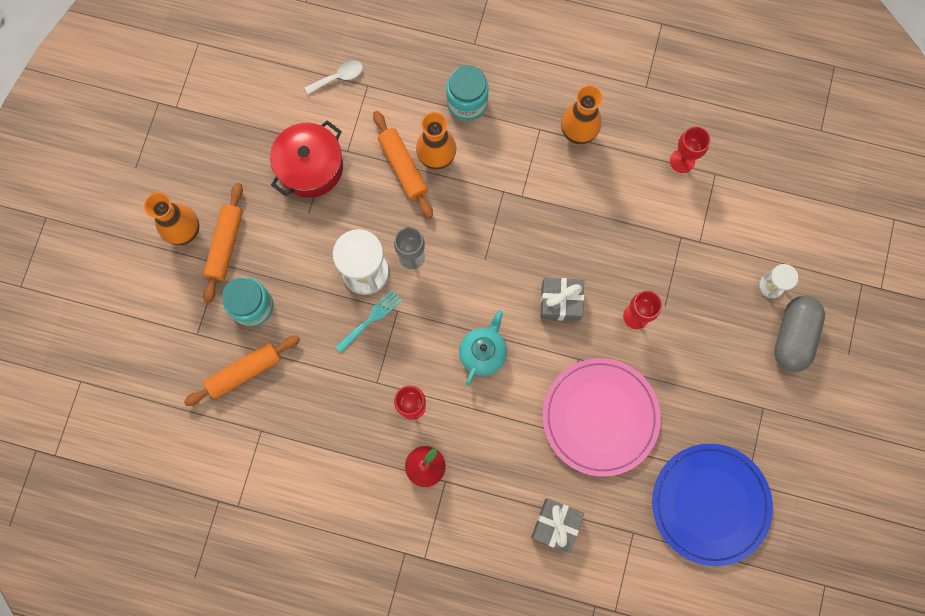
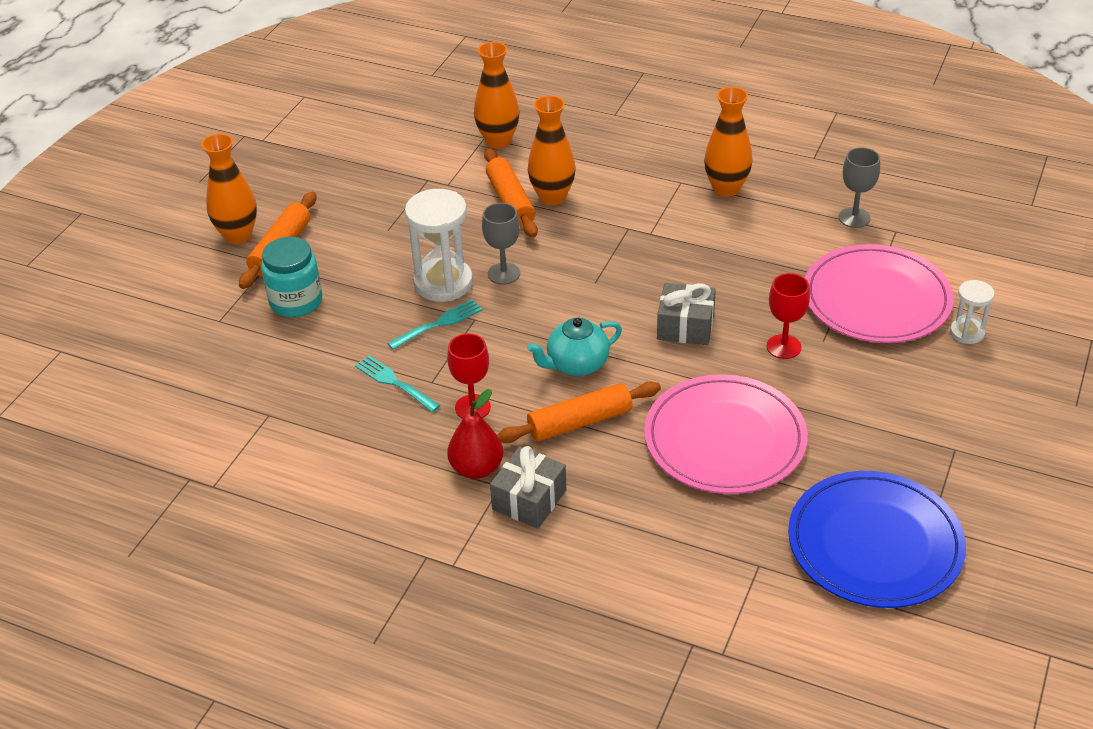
camera: 10 degrees right, 35 degrees down
orange rolling pin [184,335,300,406] -> orange rolling pin moved to [497,381,661,443]
red pot [270,120,343,198] -> none
white spoon [305,60,363,95] -> none
turquoise jar [446,65,489,121] -> none
turquoise teapot [459,310,507,386] -> turquoise teapot turned 150 degrees counterclockwise [527,318,622,376]
grey gift [531,499,584,553] -> grey gift moved to [490,446,566,529]
red goblet [670,126,711,173] -> grey goblet [839,147,880,228]
grey capsule [774,296,825,372] -> none
none -> turquoise fork [355,355,441,412]
none -> orange vase [474,42,520,148]
none -> pink plate [805,244,954,343]

